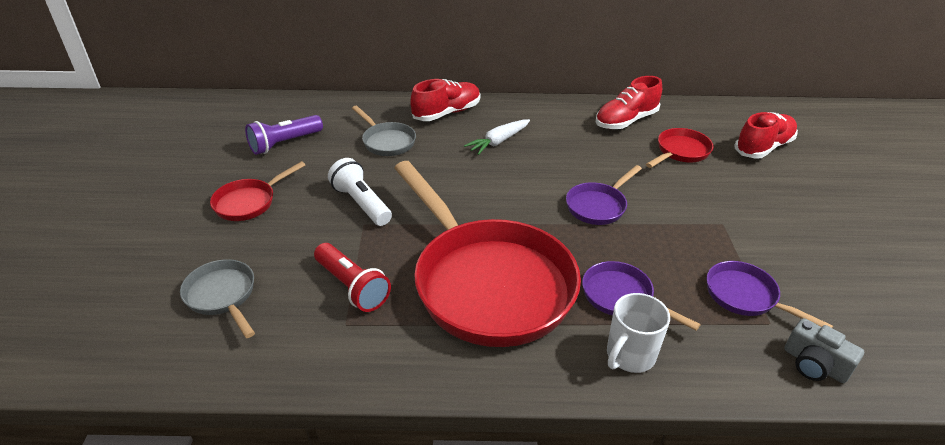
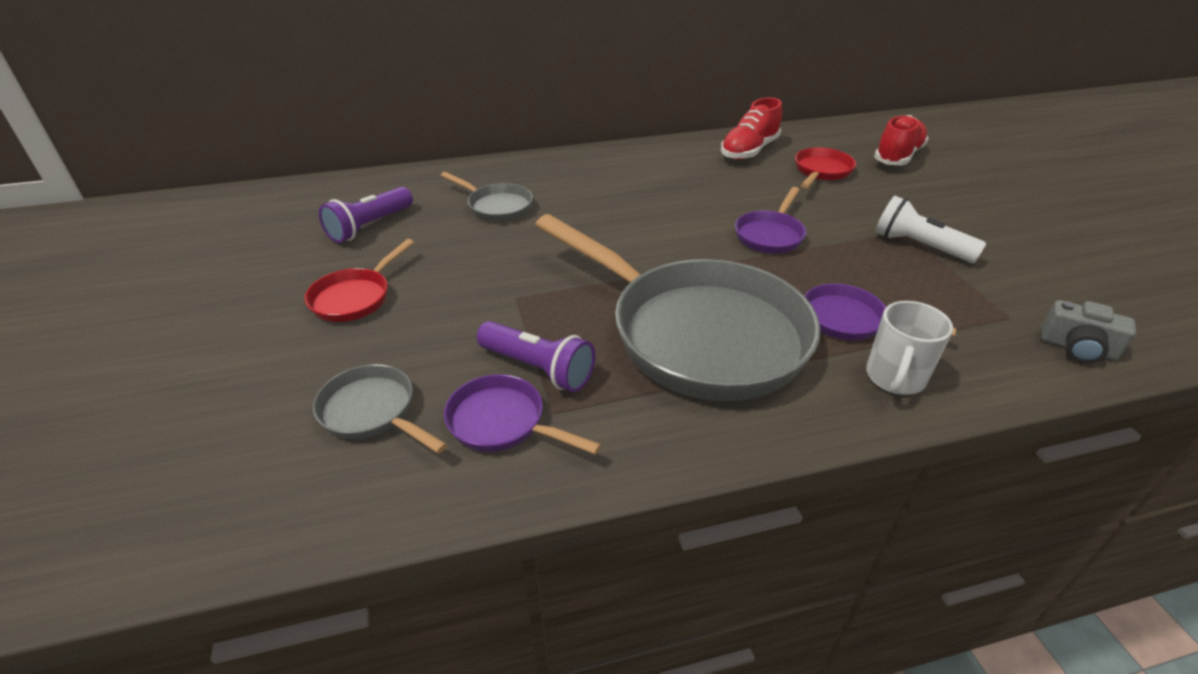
camera: 15 degrees left, 0 degrees up
red flashlight [314,243,391,312] -> purple flashlight [477,321,595,392]
white flashlight [328,158,392,226] -> white flashlight moved to [875,196,986,263]
red pan [394,161,581,347] -> grey pan [535,214,820,401]
red shoe [410,79,480,121] -> none
white carrot [464,119,530,155] -> none
purple pan [706,261,833,328] -> purple pan moved to [444,374,601,455]

